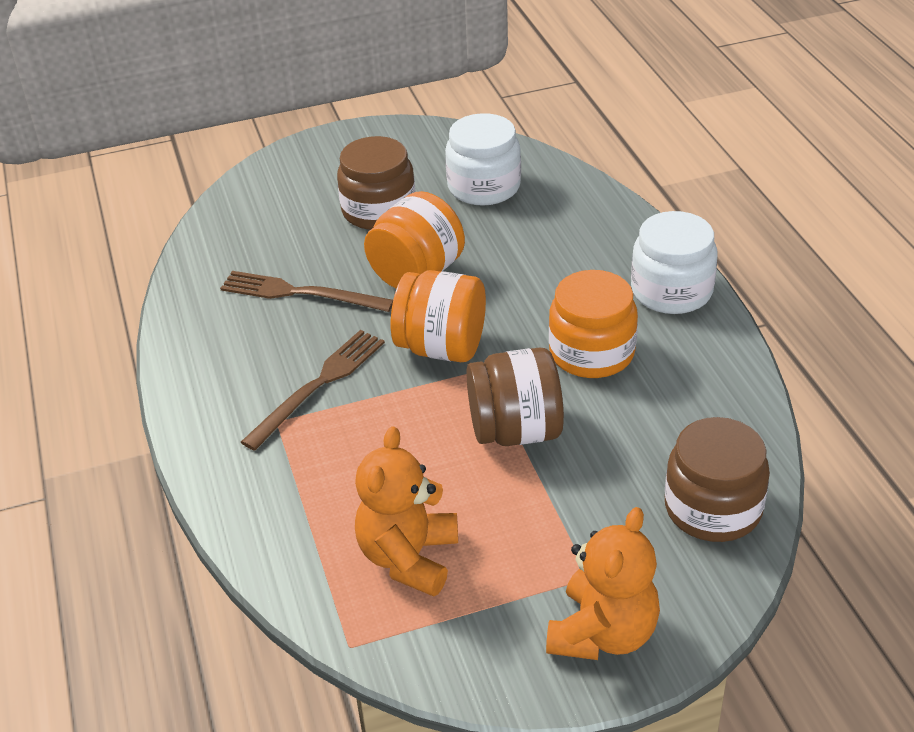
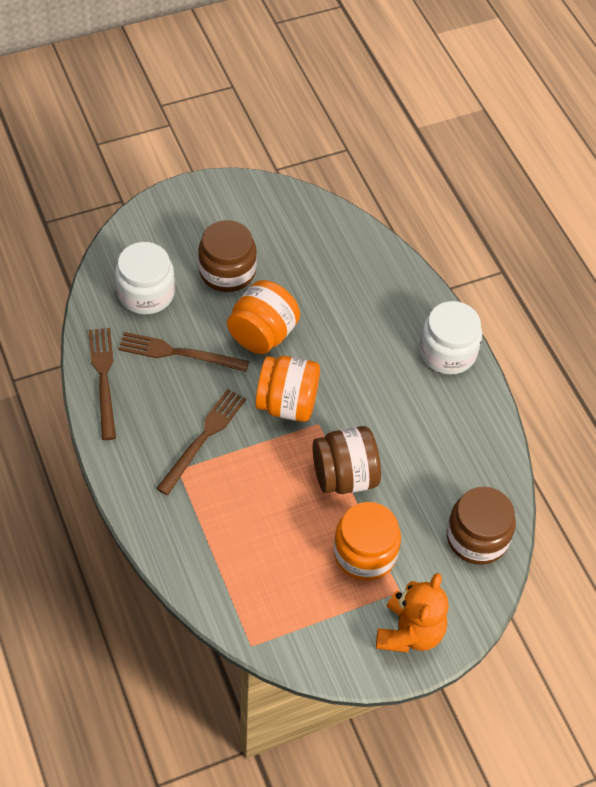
camera: 10 degrees left, 15 degrees up
orange teddy bear [355,426,458,597] -> none
white jar [445,113,521,206] -> white jar moved to [115,242,175,315]
orange jar [549,270,638,378] -> orange jar moved to [333,502,401,581]
none -> brown fork [89,328,116,440]

